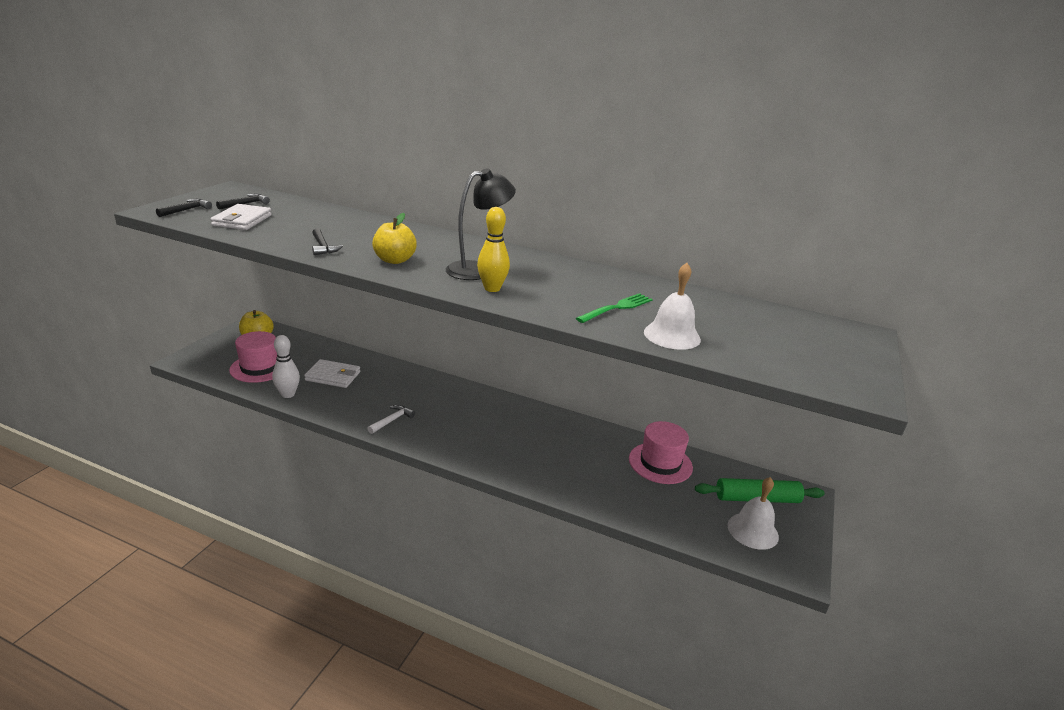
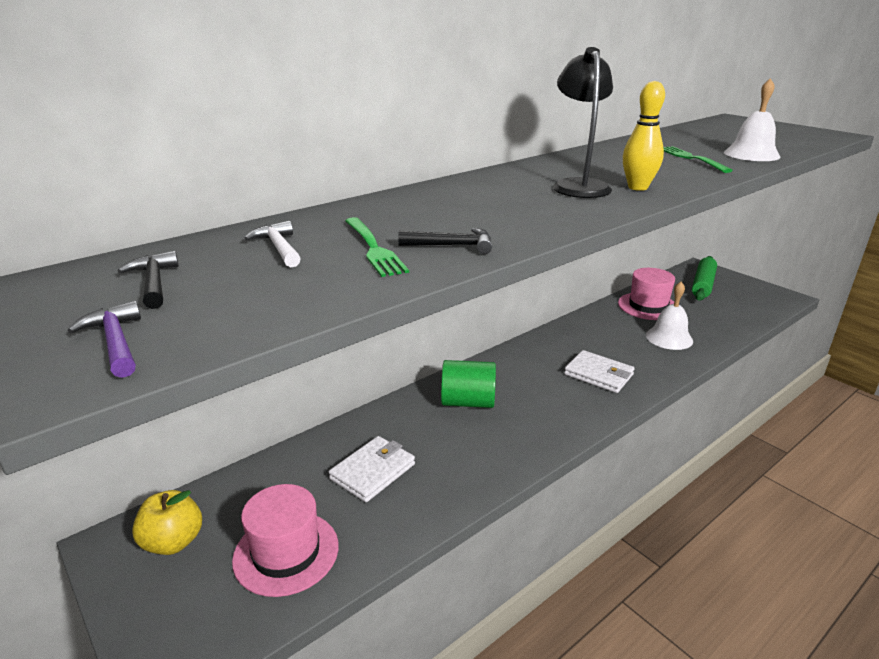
camera: 60 degrees left, 0 degrees up
black hammer [156,199,212,217] -> purple hammer [68,301,141,378]
white wallet [211,204,272,230] -> white wallet moved to [564,350,635,393]
white bowling pin [272,335,300,398] -> none
white hammer [367,405,415,434] -> white hammer moved to [244,221,301,267]
yellow apple [372,213,417,264] -> none
white bell [728,477,779,550] -> white bell moved to [646,282,693,350]
none -> green fork [345,217,409,277]
none -> green cylinder [441,360,496,408]

